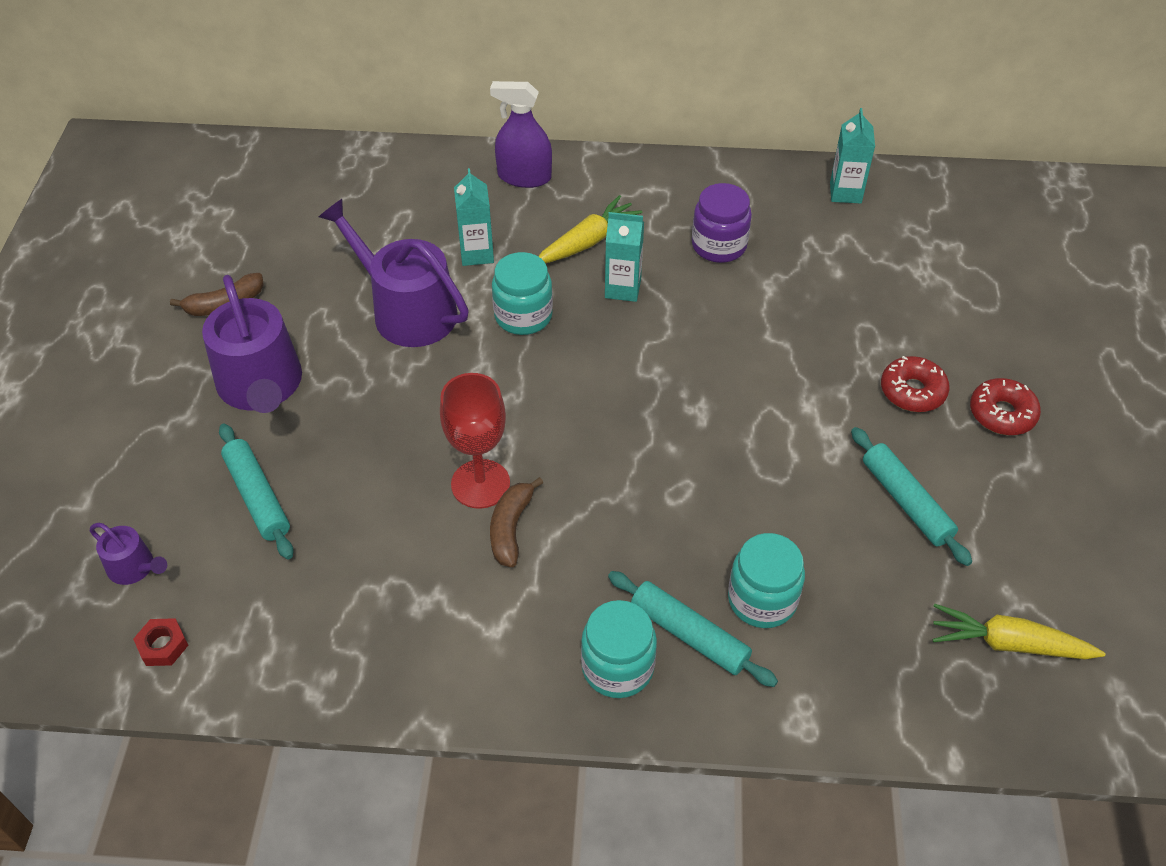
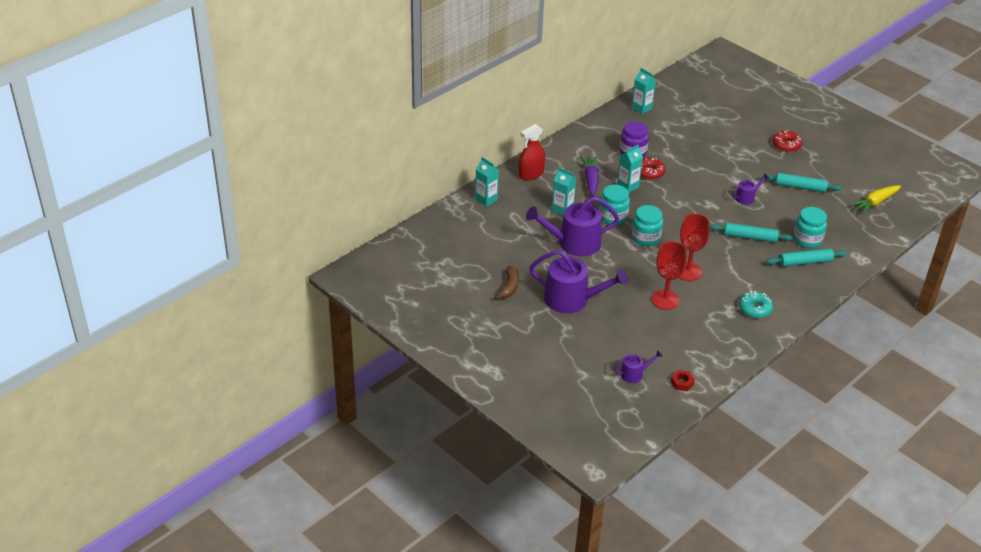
camera: 50 degrees left, 10 degrees down
turquoise rolling pin [219,424,294,559] -> turquoise rolling pin moved to [710,223,793,243]
purple spray bottle [490,81,552,188] -> red spray bottle [519,124,545,181]
brown banana [490,477,543,567] -> none
yellow carrot [538,195,642,263] -> purple carrot [580,156,599,197]
turquoise jar [581,600,657,698] -> turquoise jar moved to [631,205,663,246]
red donut [881,356,950,412] -> red donut moved to [641,157,666,180]
none -> turquoise carton [475,157,499,207]
none -> red goblet [651,241,687,310]
none -> purple watering can [733,173,769,205]
none -> turquoise donut [739,291,773,318]

